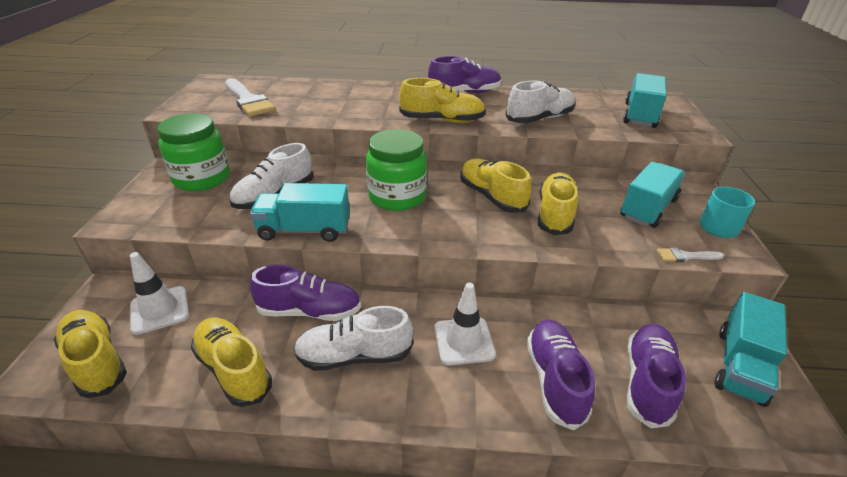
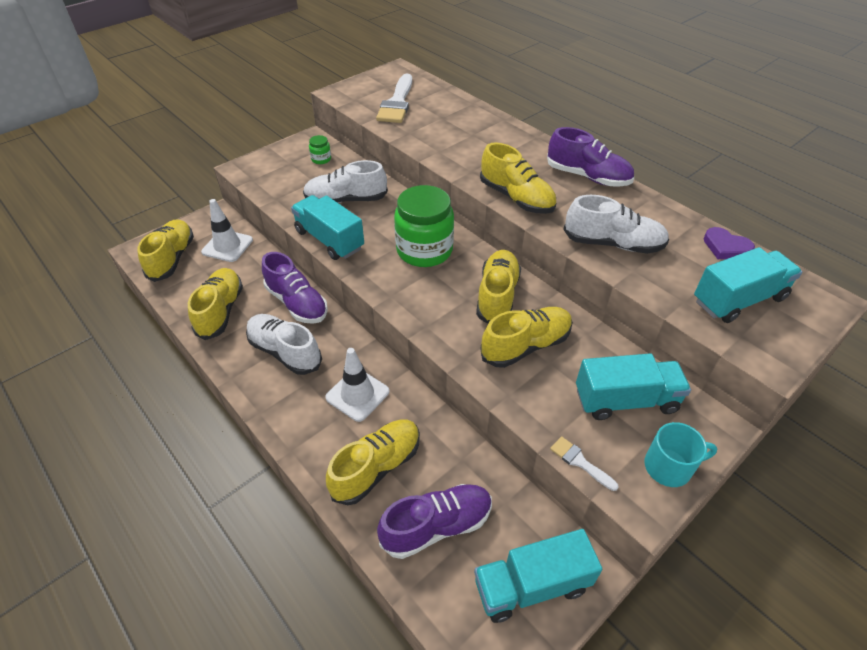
camera: 45 degrees right, 10 degrees up
green jar [157,113,230,191] -> green jar [309,135,331,164], size x0.42
purple shoe [527,320,595,430] -> yellow shoe [326,419,420,505]
none -> purple heart [704,227,755,259]

